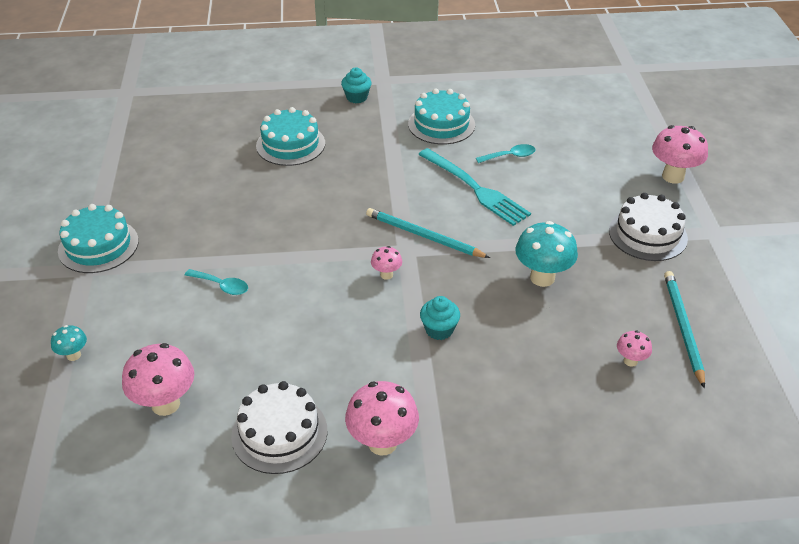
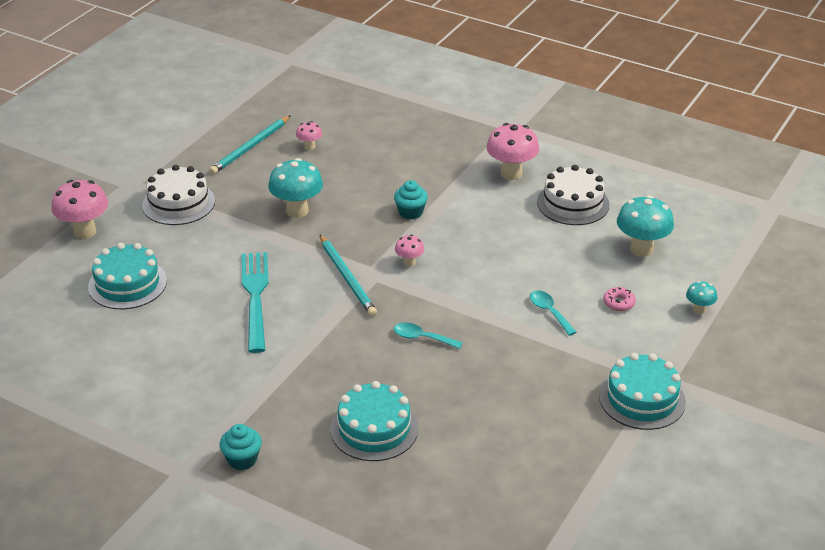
camera: 145 degrees left, 5 degrees down
pink mushroom [122,343,194,416] -> turquoise mushroom [617,195,674,257]
turquoise cake [408,88,475,144] -> turquoise cake moved to [88,243,167,309]
turquoise spoon [476,144,535,163] -> turquoise spoon moved to [394,323,463,349]
none -> pink donut [603,287,636,311]

